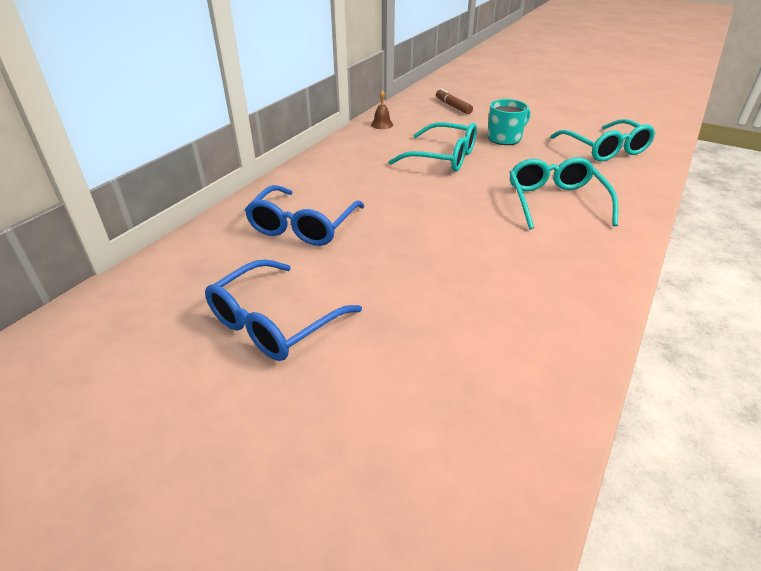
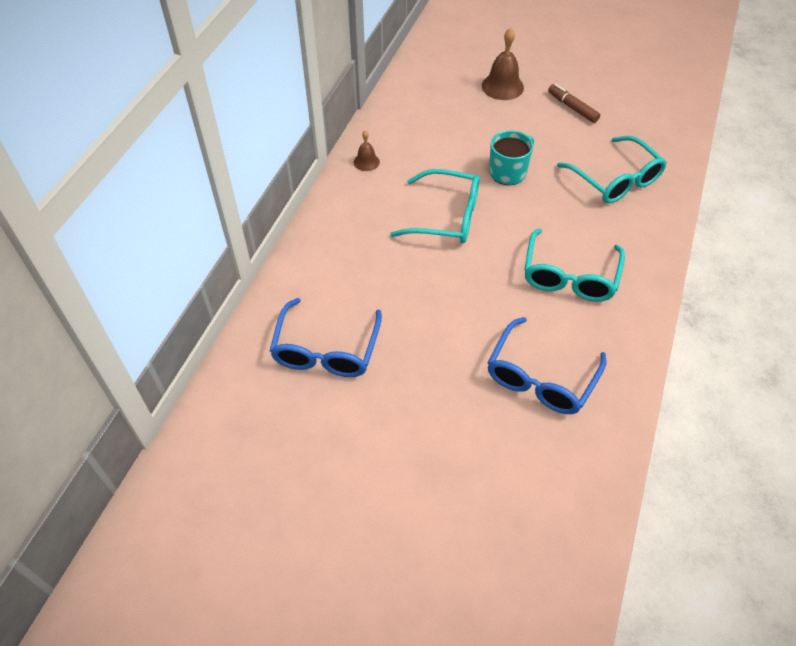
camera: 10 degrees left, 15 degrees up
blue glasses [205,259,362,361] -> blue glasses moved to [488,317,607,414]
brown marker [436,89,473,114] -> brown marker moved to [548,84,600,123]
turquoise glasses [509,157,618,229] -> turquoise glasses turned 150 degrees counterclockwise [524,228,625,302]
none -> brown bell [482,28,524,100]

